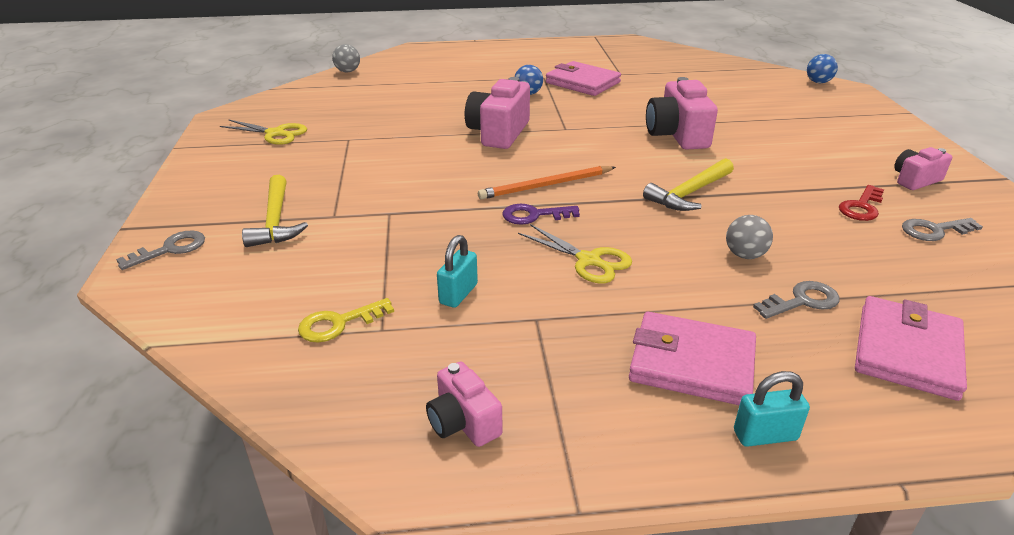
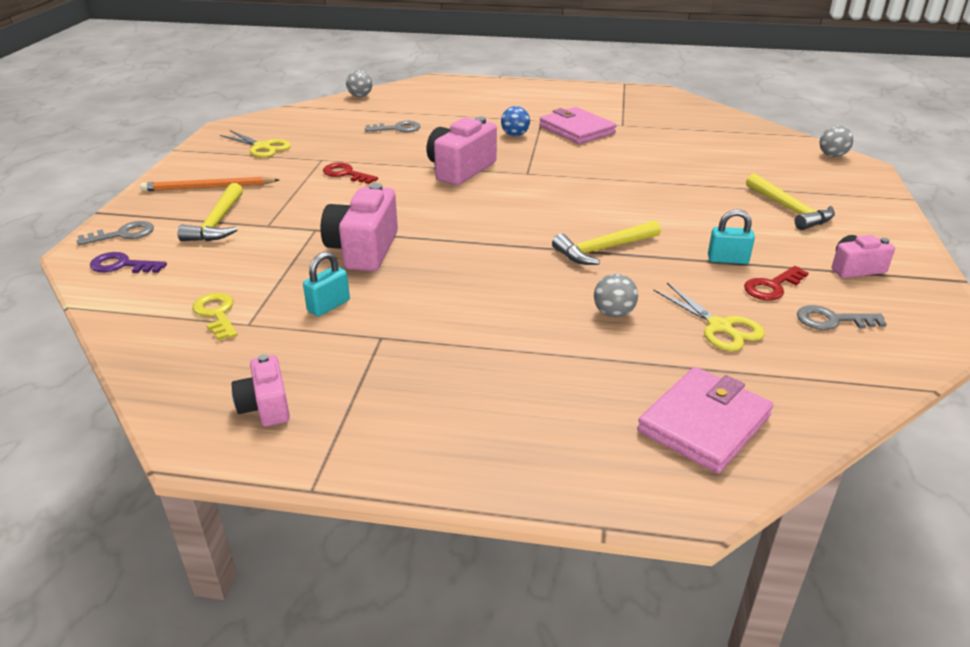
camera: 15 degrees right, 0 degrees up
yellow key [298,298,394,343] -> yellow key turned 75 degrees clockwise [192,293,238,341]
orange pencil [478,166,616,200] -> orange pencil moved to [140,177,279,191]
purple key [503,204,580,225] -> purple key moved to [90,252,167,273]
yellow scissors [518,224,632,283] -> yellow scissors moved to [653,283,765,351]
pink wallet [629,312,756,405] -> none
pink camera [646,77,718,150] -> pink camera moved to [321,183,398,271]
turquoise padlock [734,371,810,447] -> turquoise padlock moved to [708,209,755,264]
grey key [753,281,840,319] -> grey key moved to [365,121,421,133]
blue ball [807,54,838,83] -> grey ball [820,125,853,157]
none -> red key [323,162,378,184]
none -> yellow hammer [746,174,835,230]

